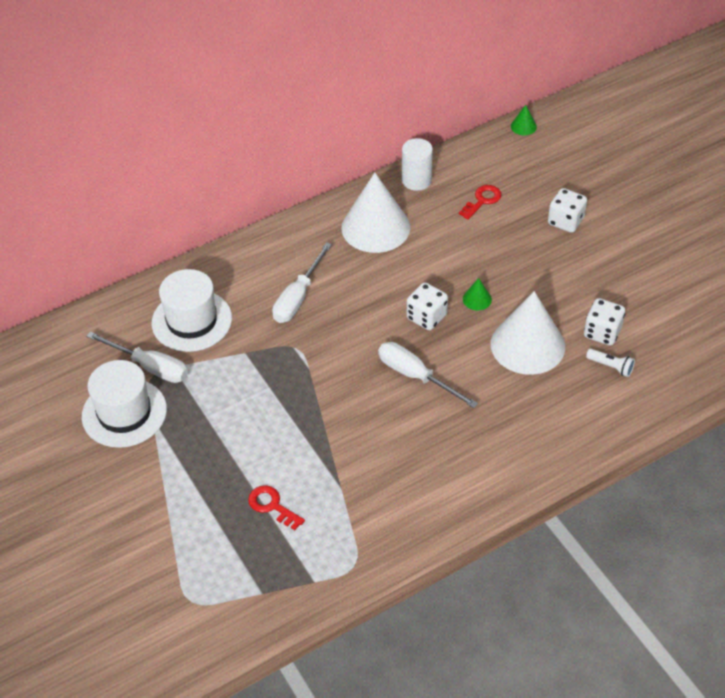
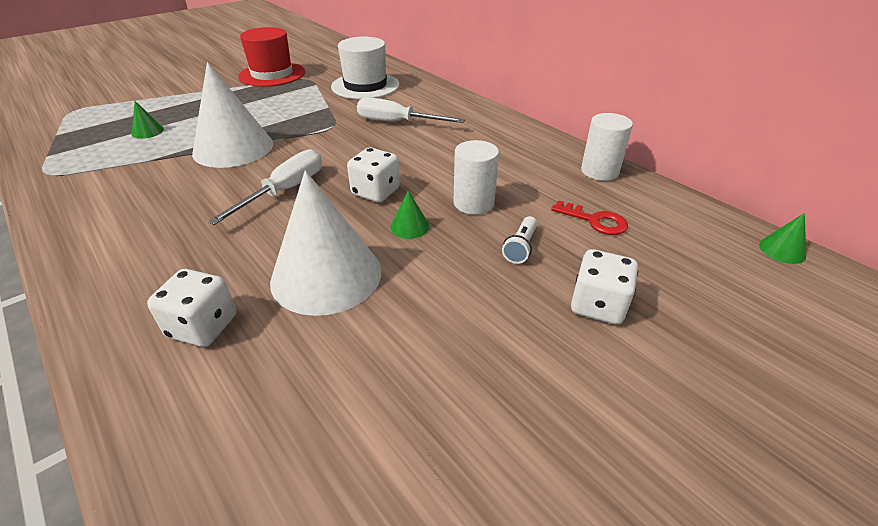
camera: 80 degrees right, 10 degrees down
white hat [82,360,167,448] -> red hat [238,27,305,87]
white screwdriver [86,332,188,383] -> none
red key [248,485,305,530] -> green cone [132,101,164,139]
white cone [341,173,410,253] -> white cone moved to [192,62,273,168]
white dice [584,298,625,346] -> white dice moved to [147,269,236,347]
white flashlight [586,349,635,377] -> white flashlight moved to [502,216,537,264]
none -> white cylinder [454,140,499,215]

